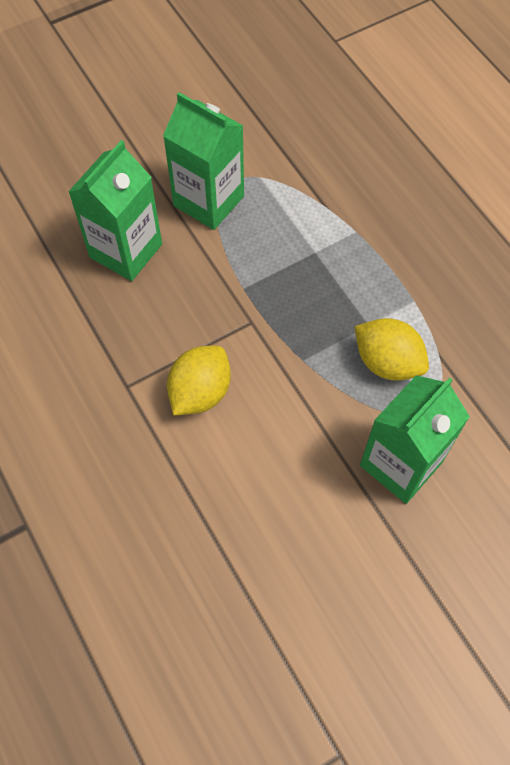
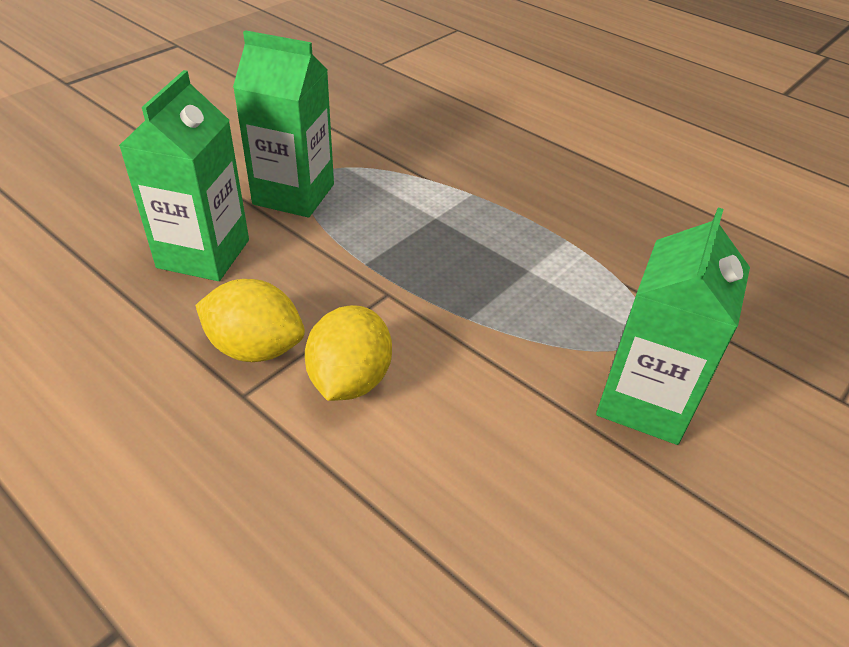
camera: 20 degrees left, 20 degrees down
yellow lemon [354,318,429,381] -> yellow lemon moved to [195,279,305,362]

